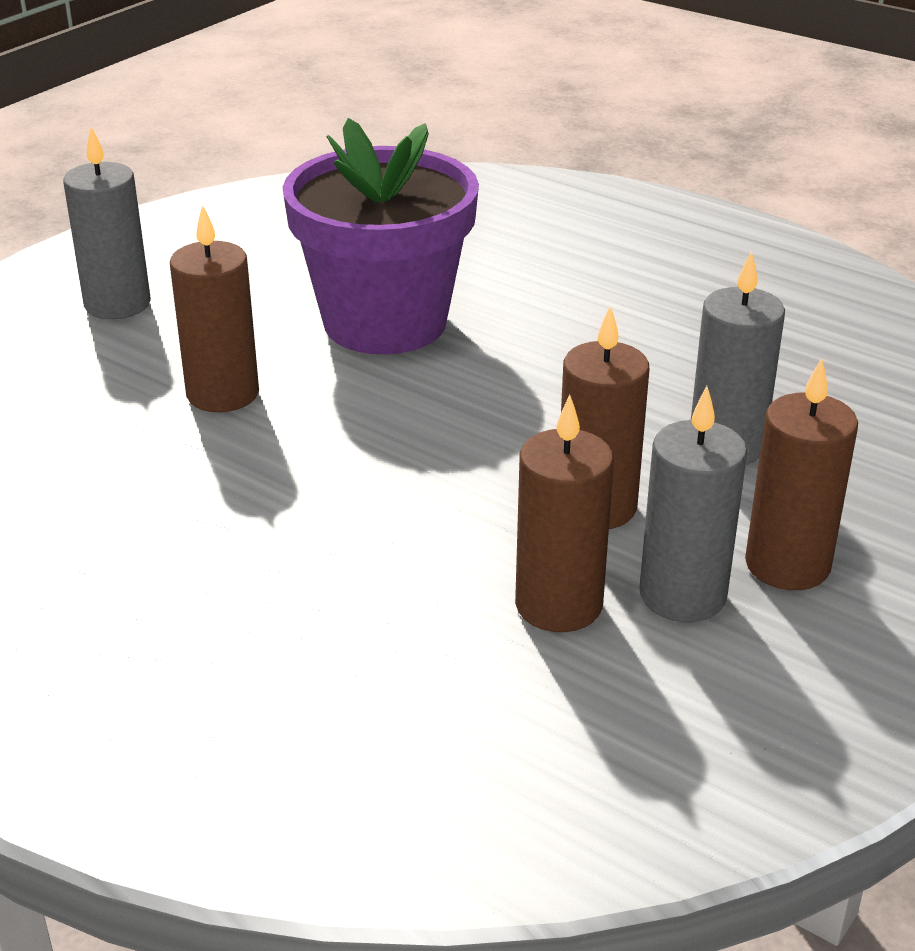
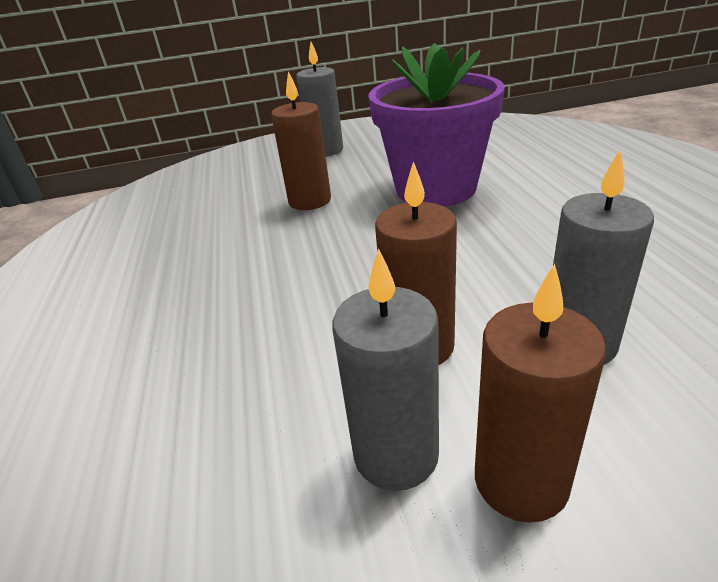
camera: 45 degrees right, 0 degrees up
brown candle [515,395,614,632] -> none

